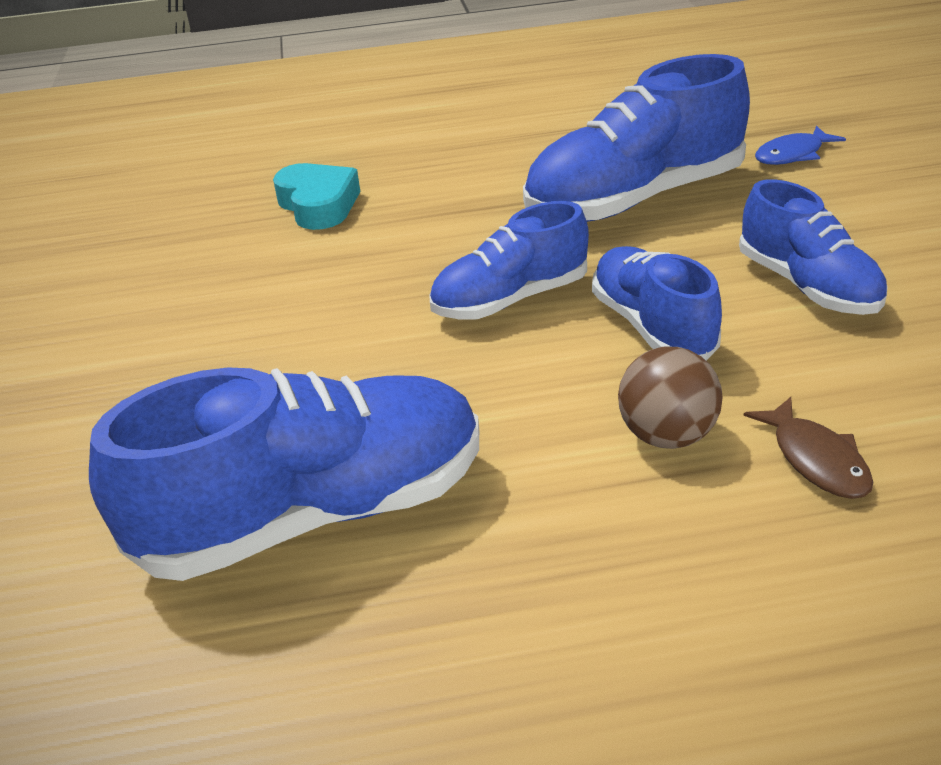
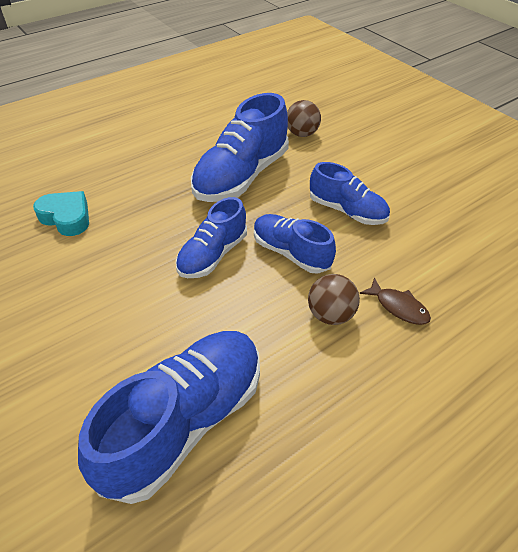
camera: 30 degrees left, 10 degrees up
blue fish [755,126,846,165] -> brown ball [287,100,321,137]

